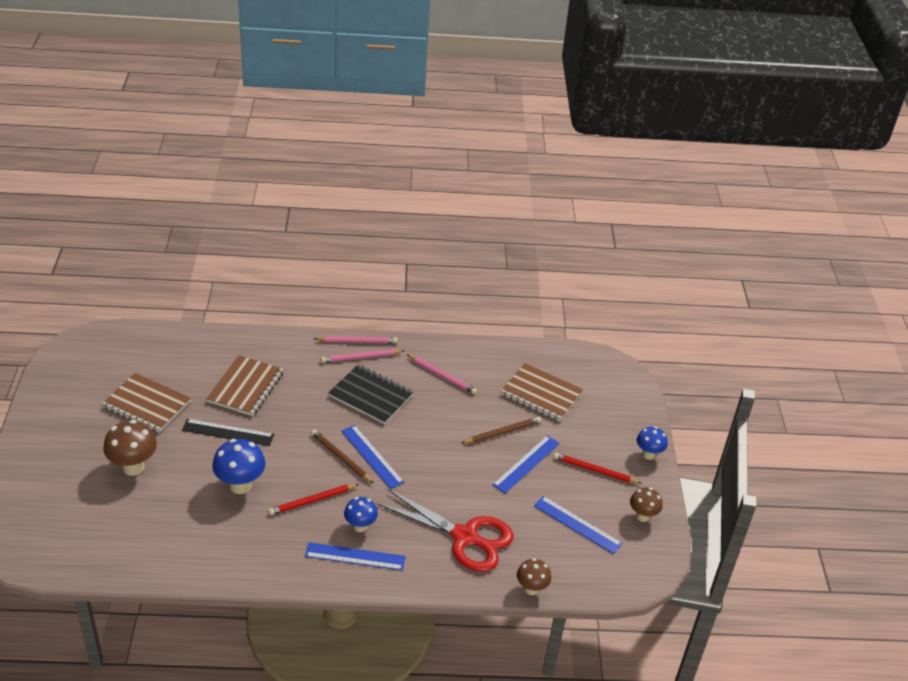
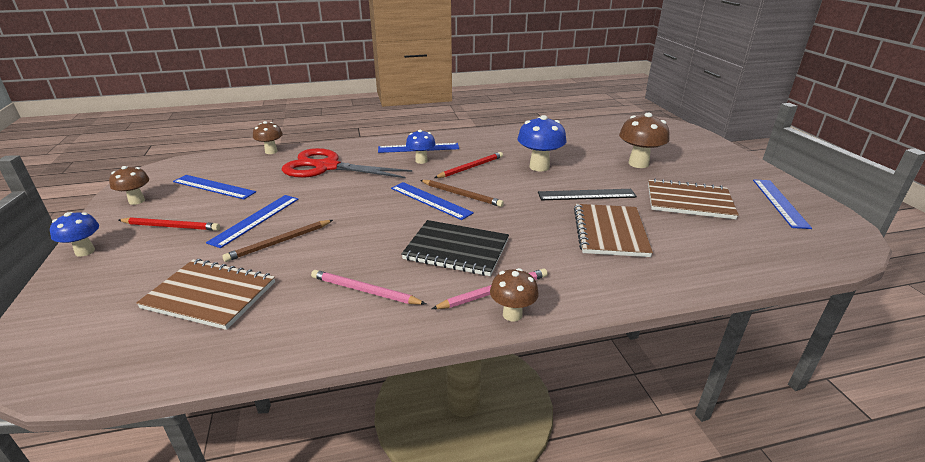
camera: 170 degrees right, 10 degrees down
pink pencil [314,336,397,343] -> brown mushroom [490,268,539,322]
none -> blue ruler [753,179,812,229]

